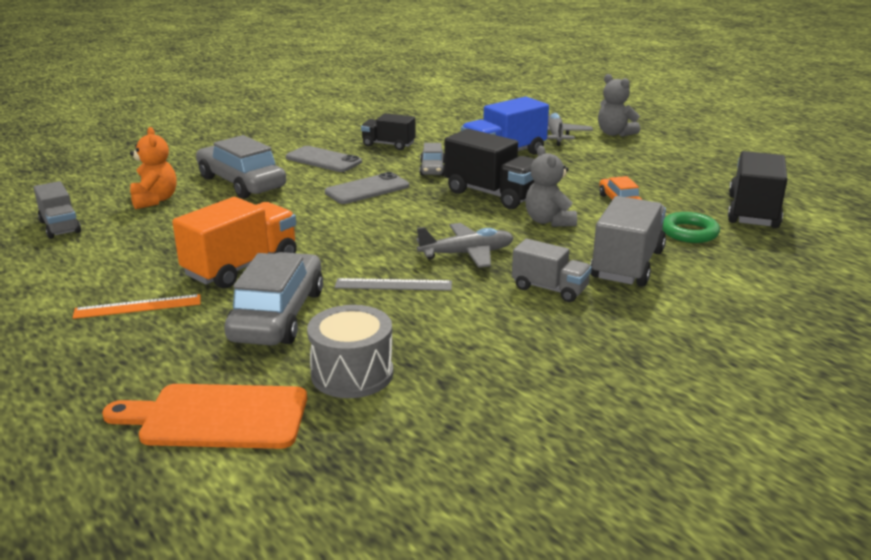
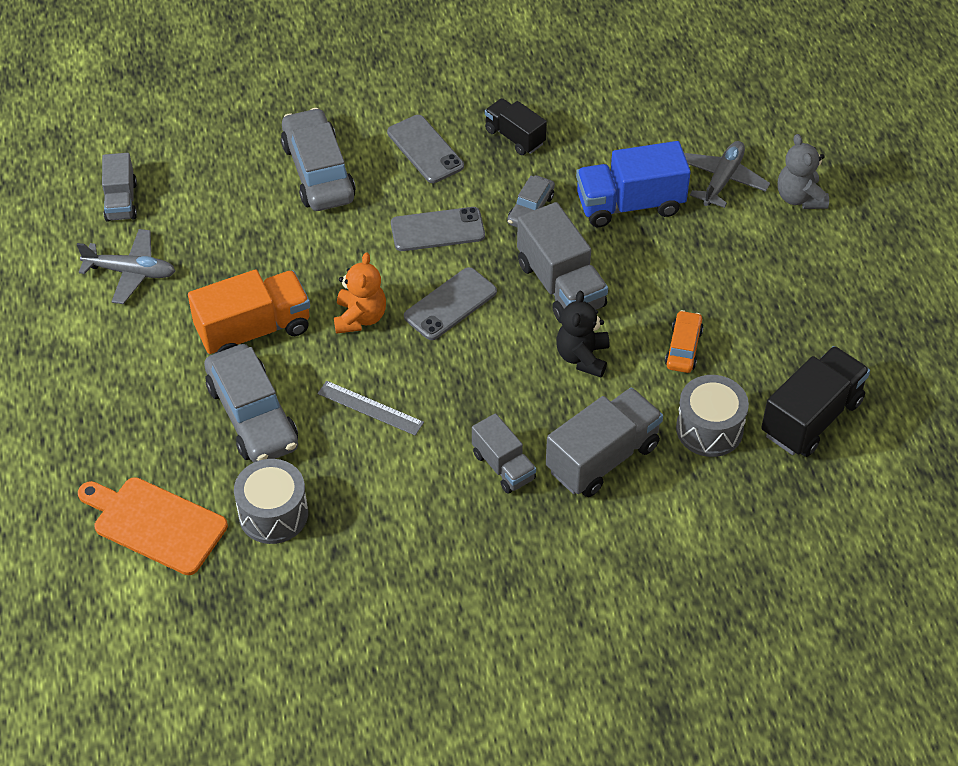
camera: 25 degrees right, 25 degrees up
orange ruler [72,294,201,319] -> none
orange teddy bear [130,127,177,209] -> orange teddy bear moved to [334,253,386,334]
grey car [224,252,323,346] -> grey car turned 120 degrees clockwise [204,344,298,463]
grey plane [416,223,514,268] -> grey plane moved to [77,229,175,304]
black truck [444,129,535,209] -> grey truck [517,202,608,323]
grey teddy bear [525,146,577,227] -> black teddy bear [556,291,609,377]
green ring [662,212,720,243] -> grey drum [676,375,749,457]
none -> grey phone [404,267,497,340]

